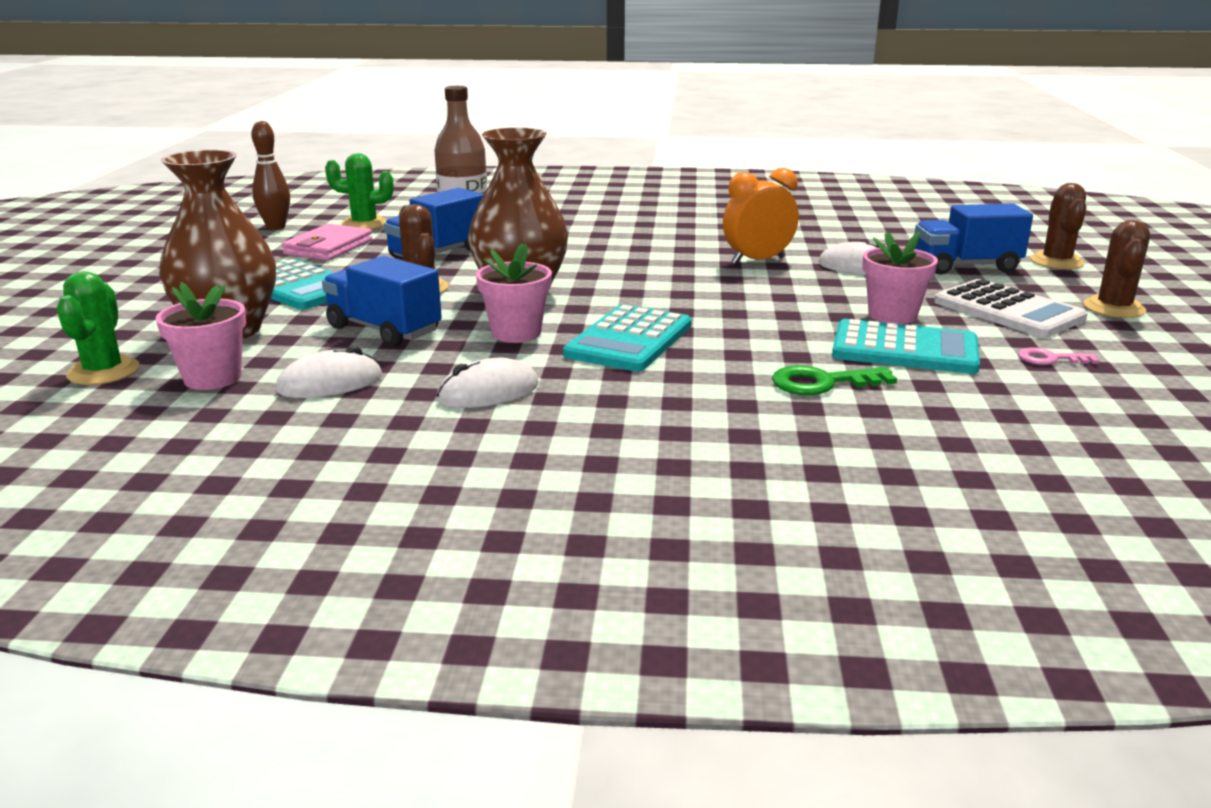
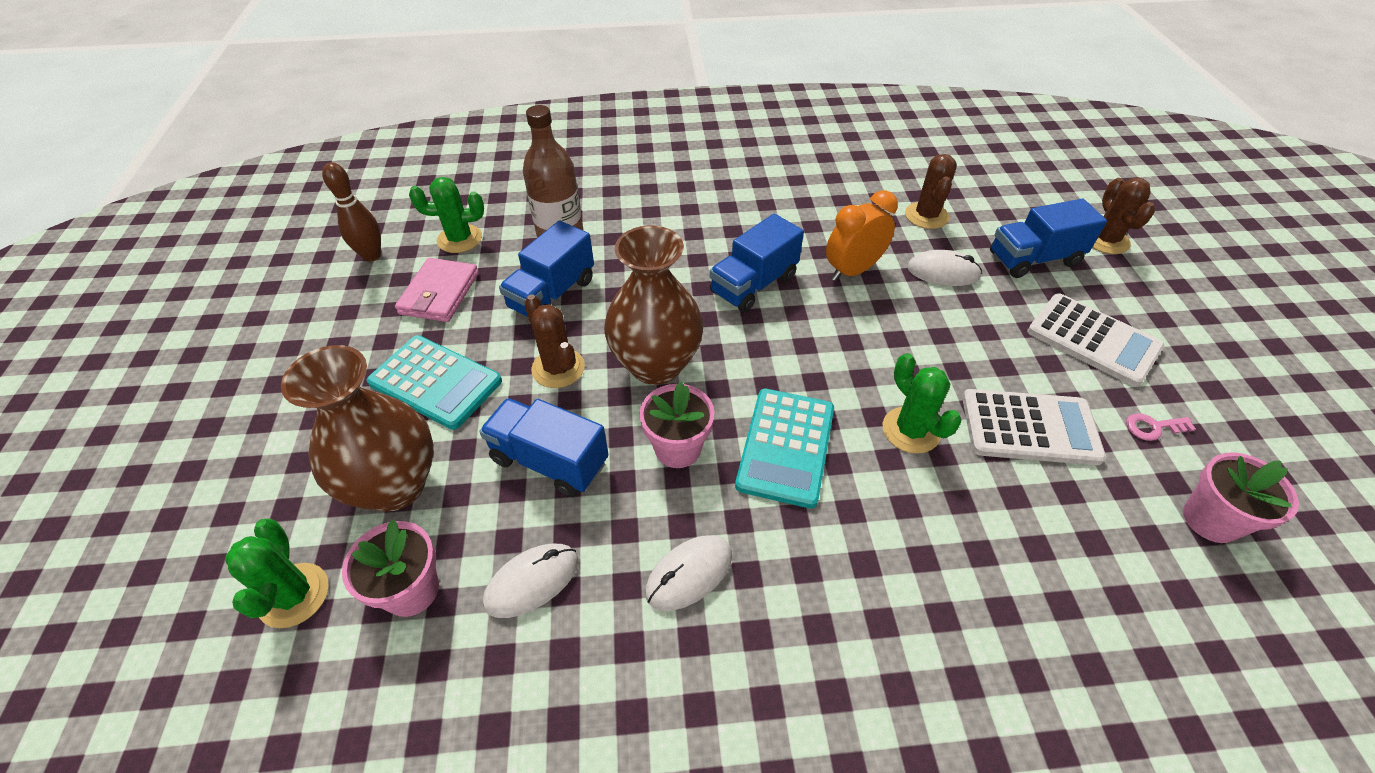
camera: 10 degrees left, 25 degrees up
green key [772,365,897,395] -> none
turquoise calculator [832,319,980,374] -> white calculator [962,389,1106,465]
pink flower pot [863,231,938,324] -> pink flower pot moved to [1183,452,1299,543]
brown cactus [1083,220,1150,318] -> brown cactus moved to [905,154,957,229]
none -> blue truck [709,214,804,312]
none -> green cactus [883,353,962,454]

